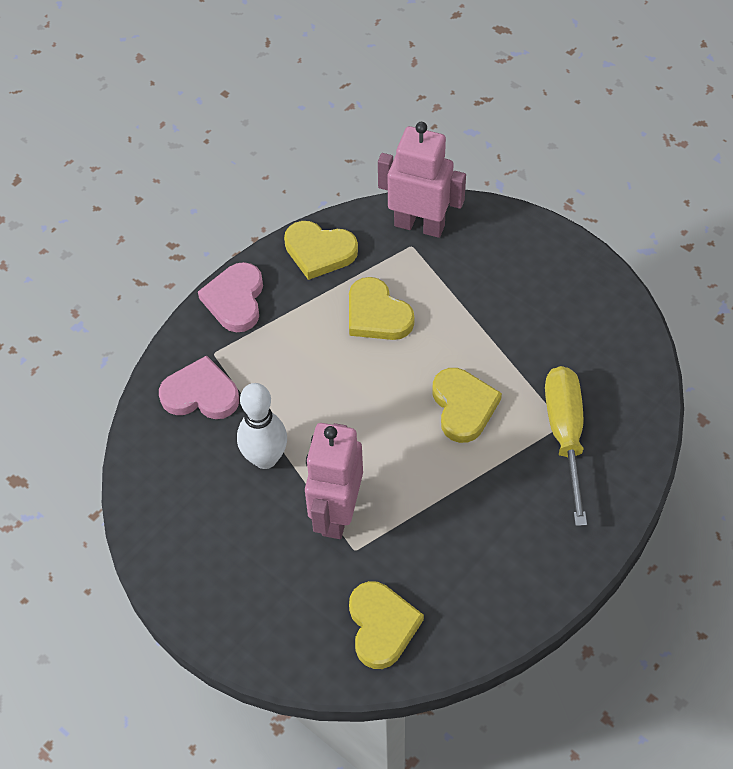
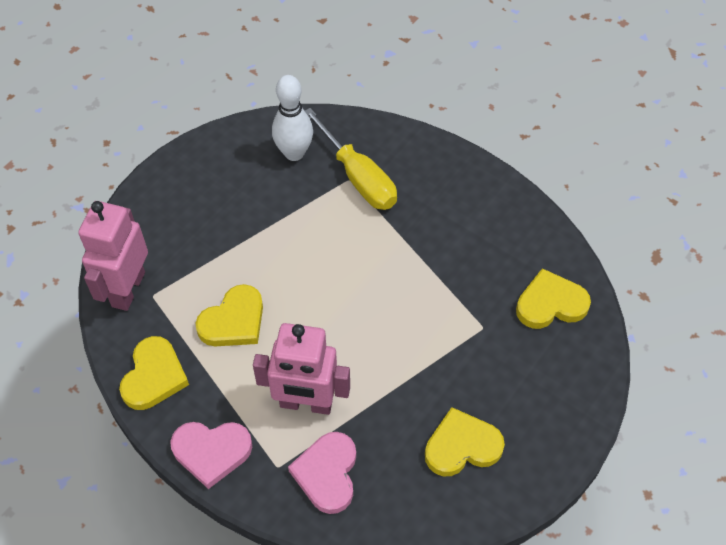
camera: 95 degrees left, 0 degrees up
white bowling pin [237,383,287,469] -> white bowling pin moved to [272,75,313,161]
pink robot [305,423,363,539] -> pink robot moved to [253,323,350,415]
yellow heart [433,368,502,443] -> yellow heart moved to [425,407,505,476]
yellow screwdriver [545,366,587,526] -> yellow screwdriver turned 120 degrees counterclockwise [305,108,397,210]

